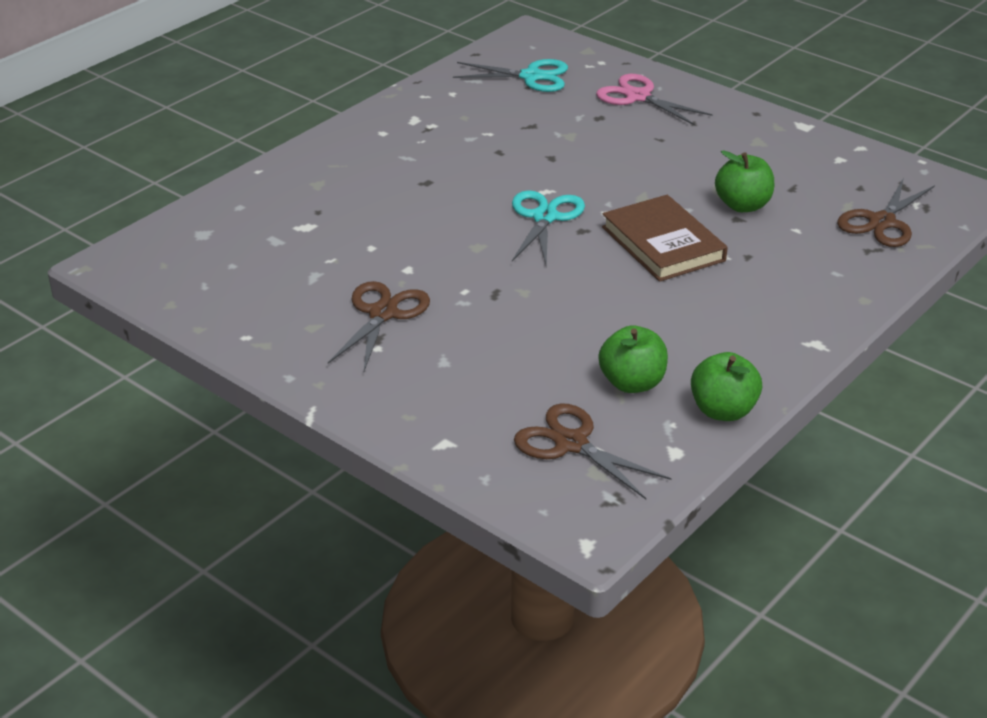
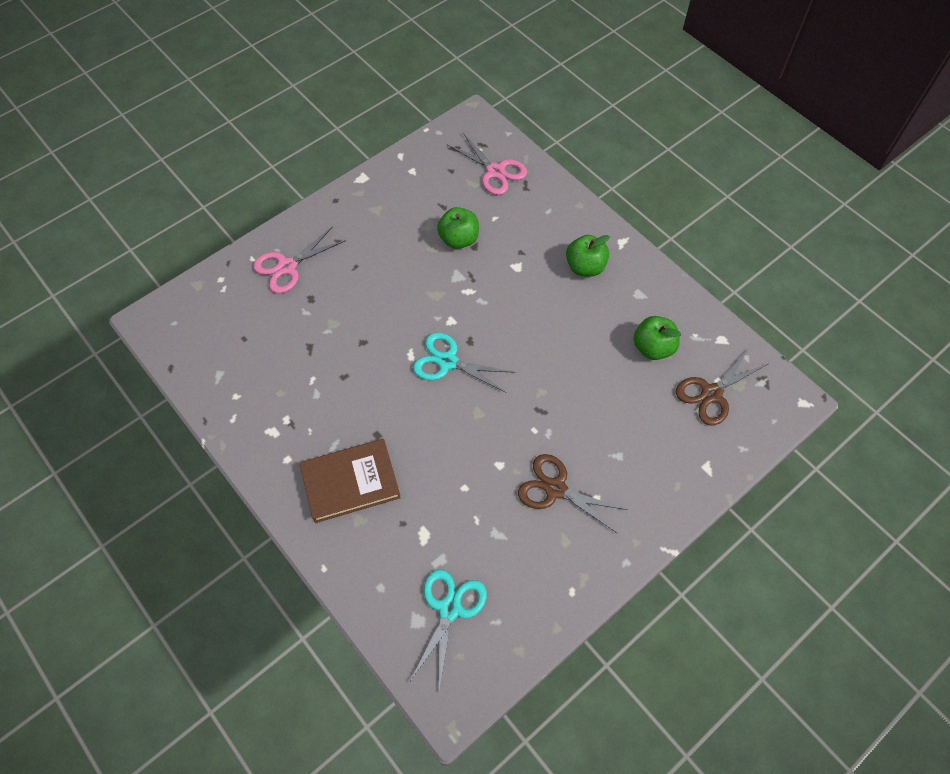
camera: 80 degrees left, 25 degrees up
turquoise scissors [453,59,568,92] -> turquoise scissors moved to [410,569,487,689]
brown book [602,195,728,282] -> brown book moved to [300,439,401,523]
green apple [691,352,762,421] -> green apple moved to [566,235,610,277]
brown scissors [837,178,935,247] -> pink scissors [447,133,527,195]

